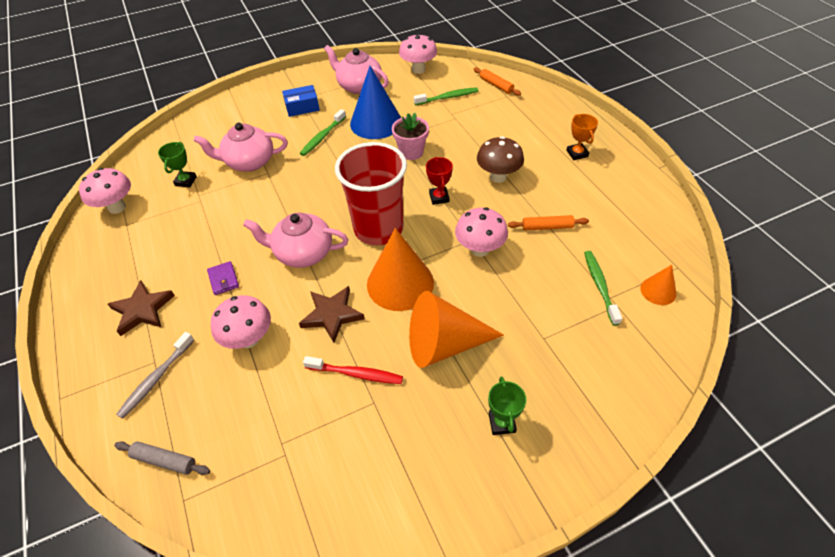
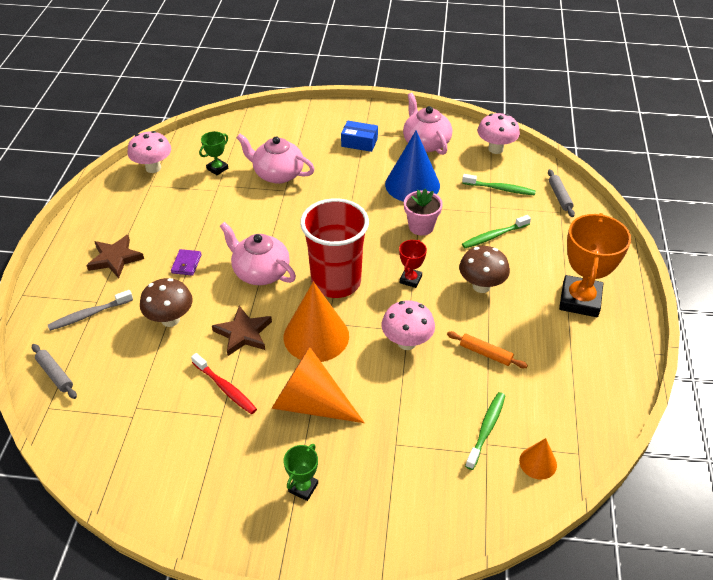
camera: 30 degrees right, 5 degrees down
pink mushroom [211,295,271,349] -> brown mushroom [140,278,193,327]
green toothbrush [300,109,346,156] -> green toothbrush moved to [462,215,531,248]
orange rolling pin [474,67,521,96] -> grey rolling pin [548,169,575,217]
orange trophy [566,114,598,160] -> orange trophy [559,213,631,317], size x2.07

